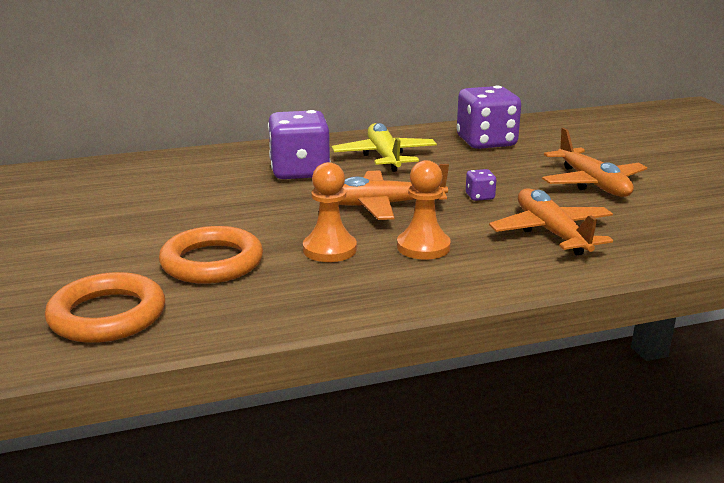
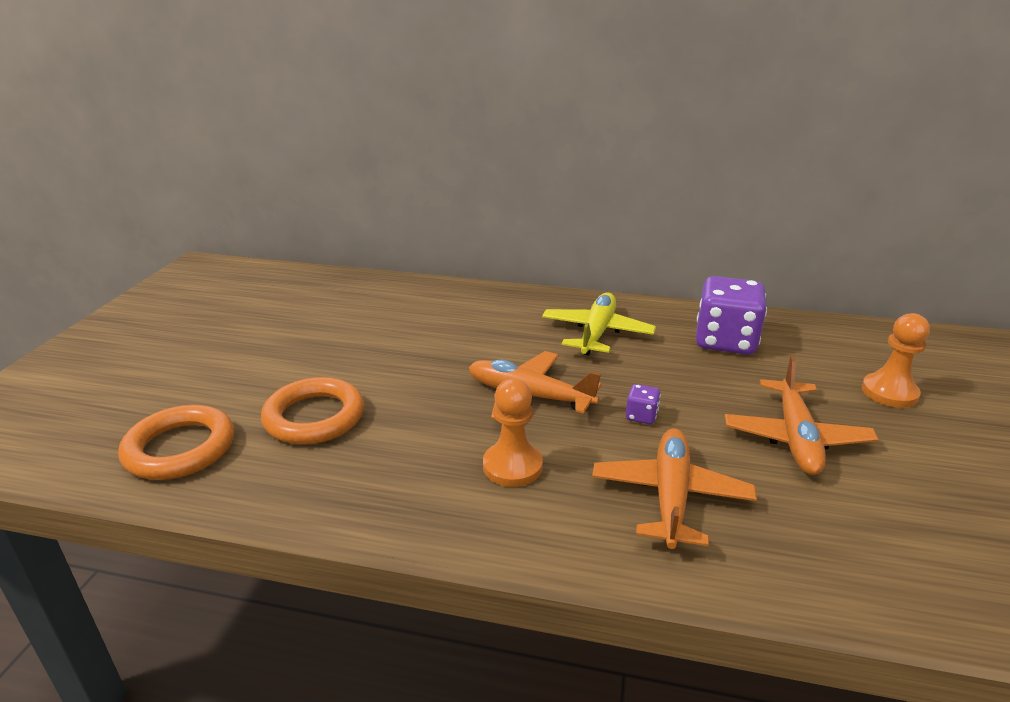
camera: 30 degrees right, 5 degrees up
purple dice [268,110,331,179] -> none
orange pawn [303,162,357,262] -> orange pawn moved to [862,313,930,408]

